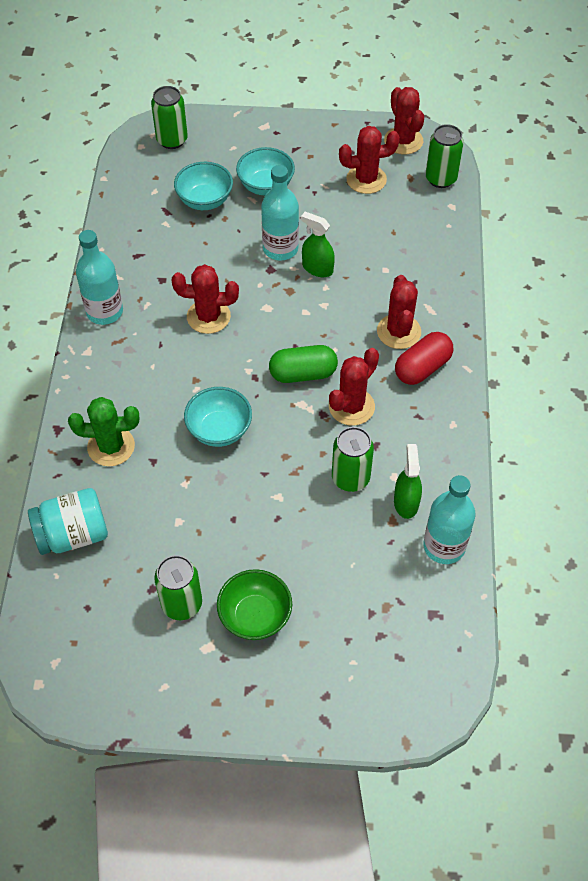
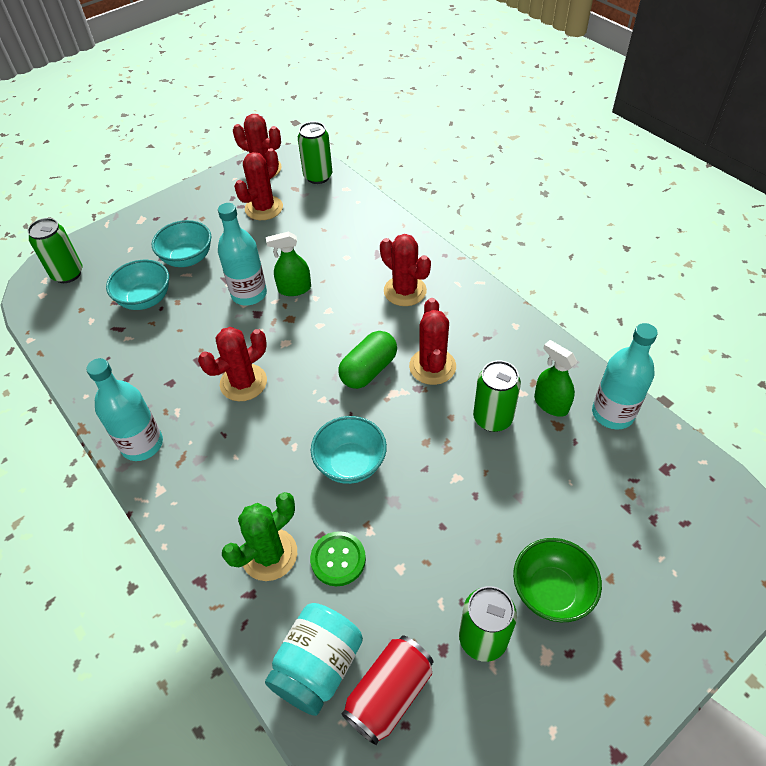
camera: 40 degrees left, 5 degrees down
red capsule [395,332,453,385] -> none
none -> green button [310,531,366,586]
none -> red can [341,635,433,745]

